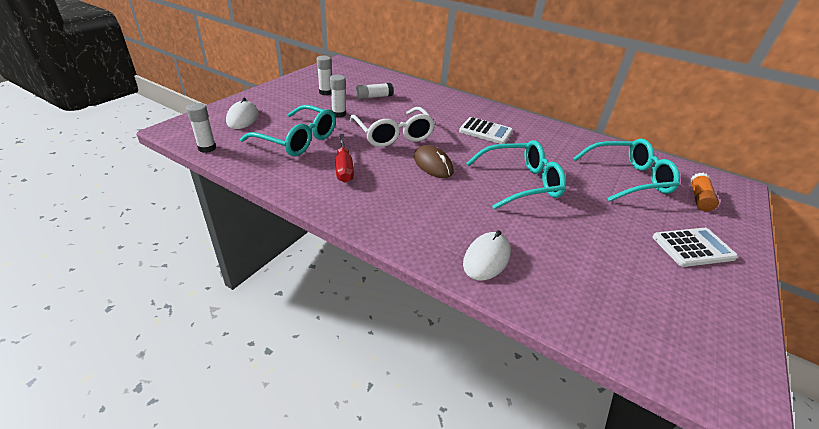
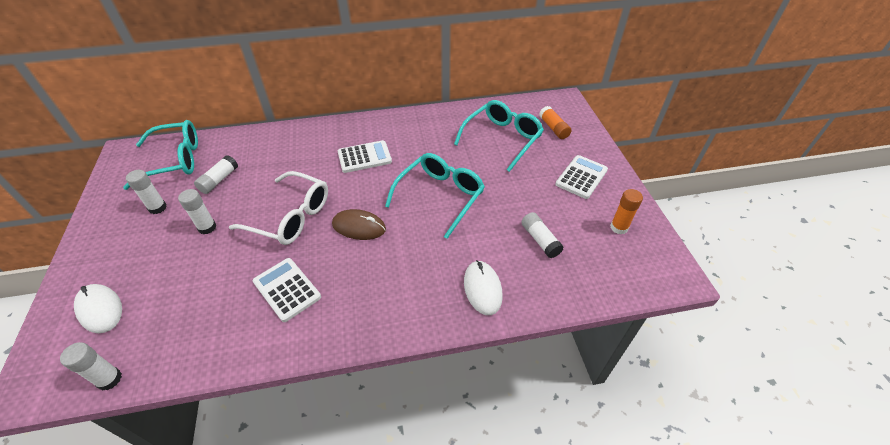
camera: 40 degrees left, 10 degrees up
turquoise glasses [240,105,336,156] -> turquoise glasses moved to [123,120,198,190]
red screwdriver [336,134,354,183] -> white calculator [253,258,321,322]
none -> white glue stick [521,212,564,258]
none -> orange glue stick [610,189,643,234]

